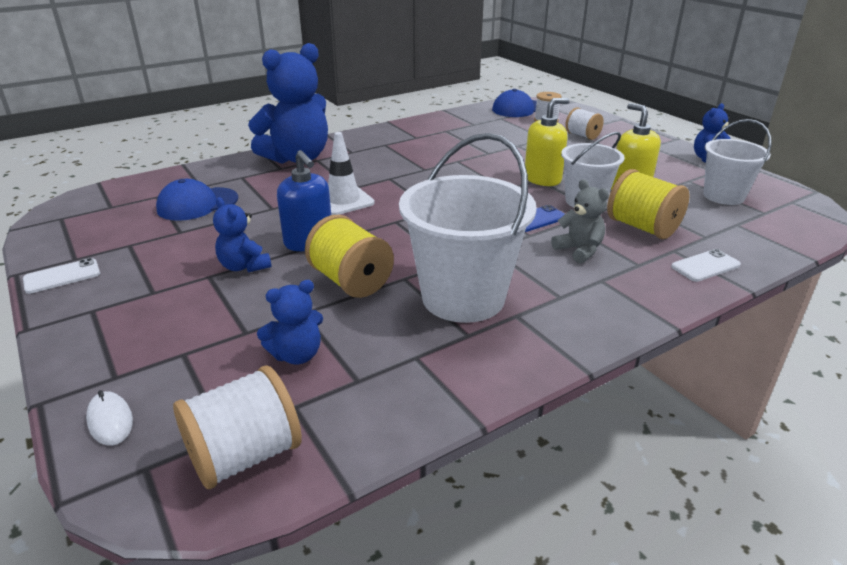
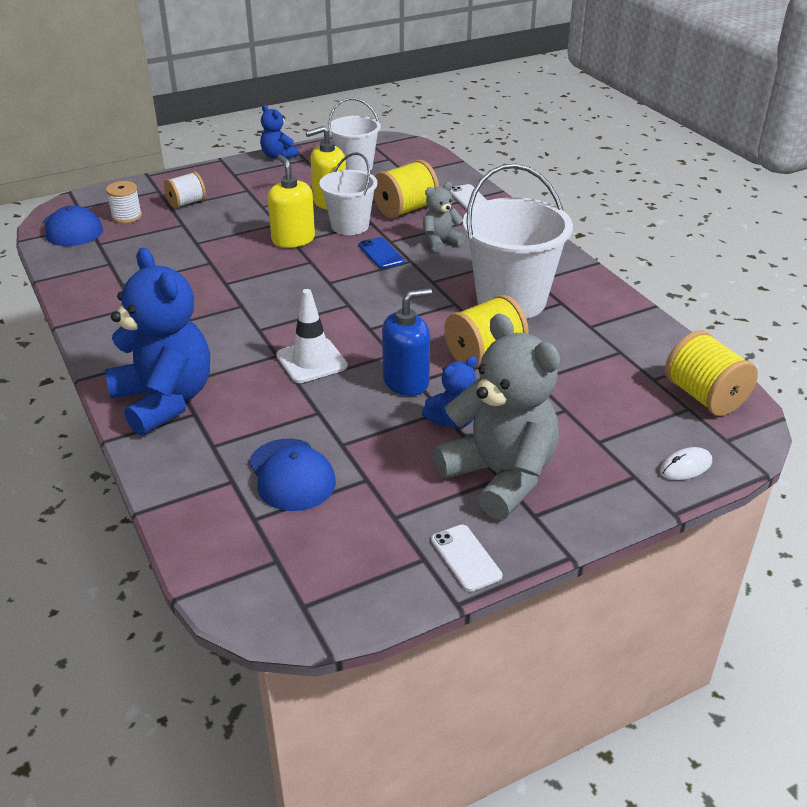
camera: 85 degrees left, 5 degrees up
white spool [173,365,302,489] -> yellow spool [665,330,758,416]
blue teddy bear [257,280,323,364] -> none
none -> grey teddy bear [433,314,560,520]

